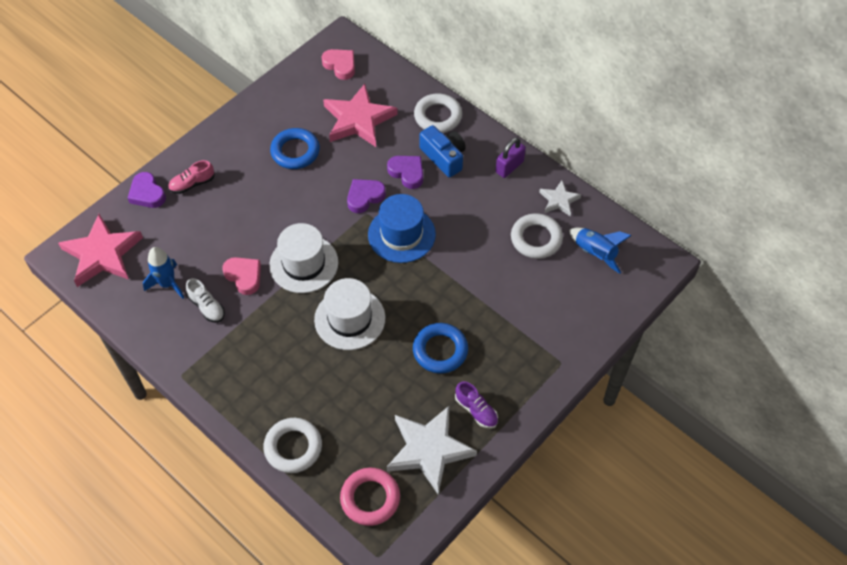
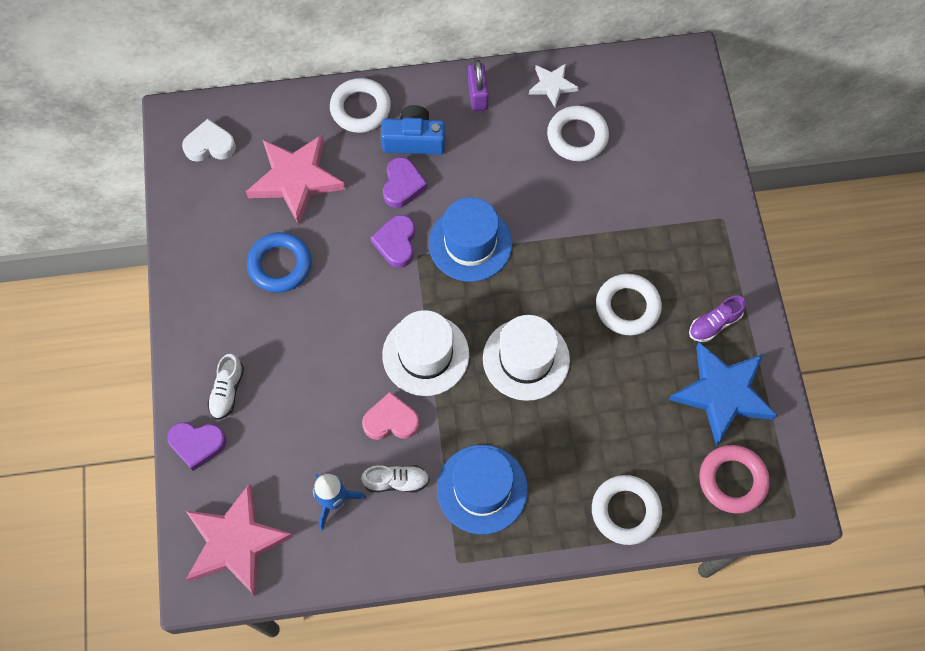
camera: 50 degrees left, 10 degrees up
pink shoe [168,160,215,194] -> white shoe [207,354,244,420]
pink heart [322,49,355,80] -> white heart [182,119,236,162]
purple heart [387,156,423,189] -> purple heart turned 105 degrees clockwise [383,157,427,208]
white star [387,406,477,494] -> blue star [669,342,777,446]
blue ring [413,323,468,374] -> white ring [596,274,662,335]
purple shoe [455,381,498,429] -> purple shoe turned 150 degrees clockwise [689,296,746,342]
blue rocket [569,228,631,274] -> none
none -> blue hat [437,445,528,534]

